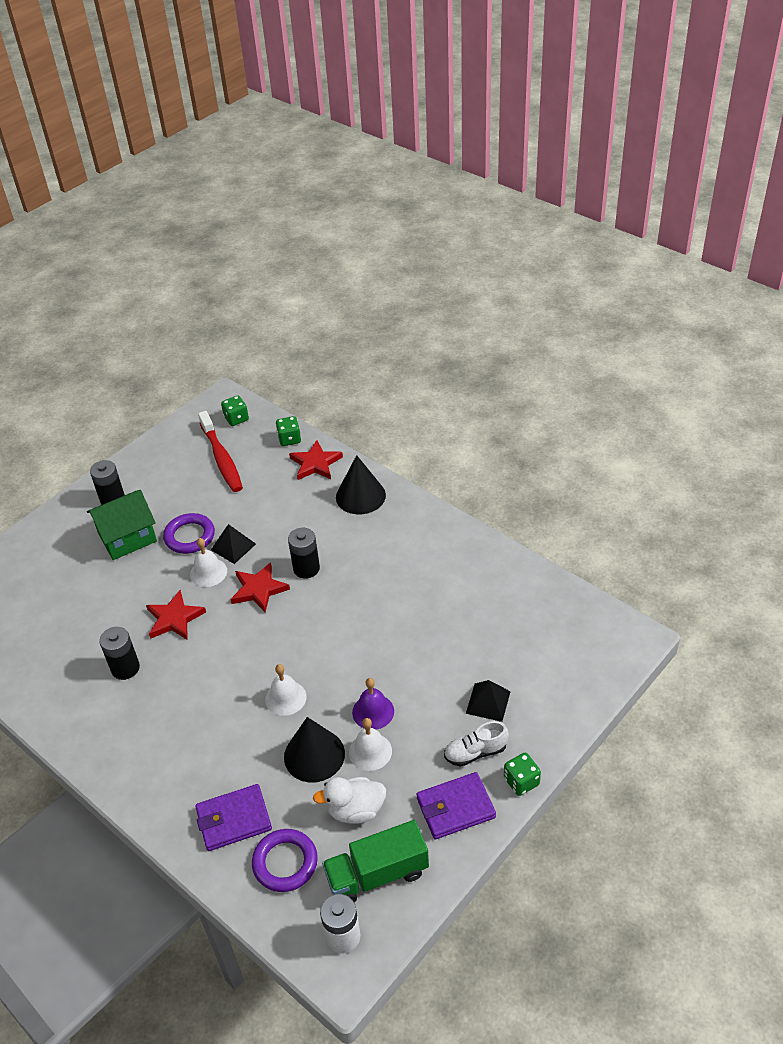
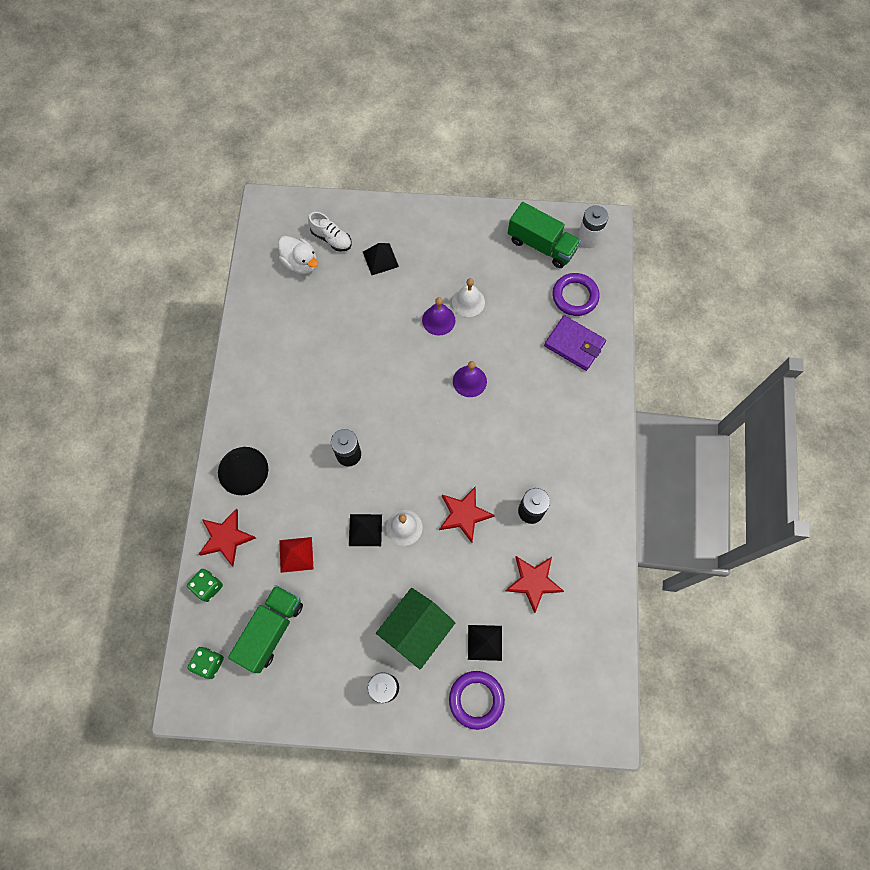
camera: 130 degrees left, 25 degrees up
green house [87,490,157,560] -> green house turned 75 degrees counterclockwise [376,588,456,670]
purple ring [163,513,215,554] -> purple ring moved to [449,671,505,730]
red toothbrush [198,411,243,492] -> green truck [228,585,303,673]
red star [231,562,290,613] -> red star moved to [505,556,564,613]
white bell [265,664,306,716] -> purple bell [453,361,487,397]
black cone [284,717,345,783] -> none
white duck [313,777,386,824] -> white duck moved to [278,236,318,274]
purple wallet [417,772,496,839] -> none
white shoe [444,721,509,767] -> white shoe moved to [308,212,351,252]
green dice [504,753,541,796] -> none
none -> red pyramid [279,537,313,573]
none -> black pyramid [468,625,502,661]

